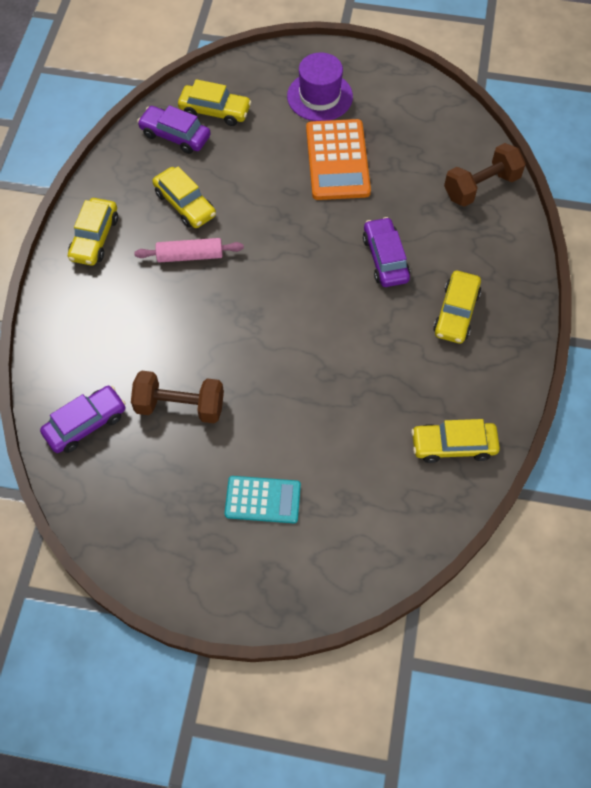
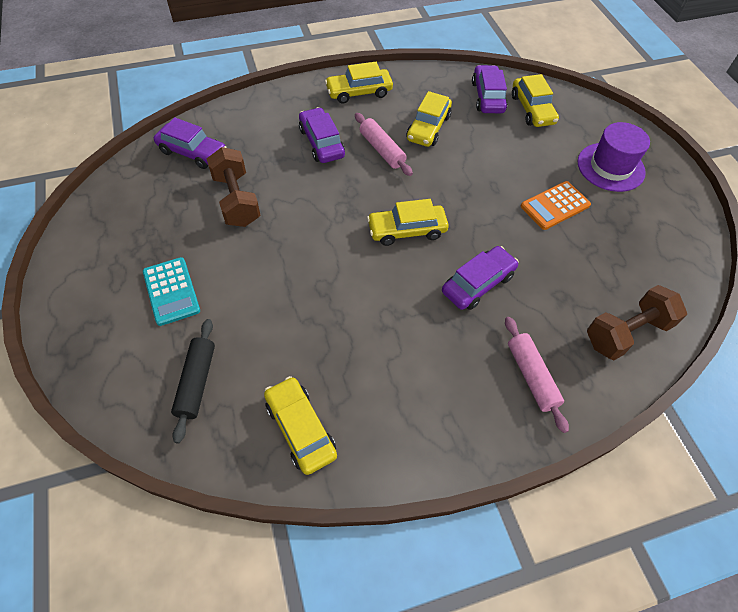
camera: 60 degrees right, 5 degrees down
orange calculator [306,119,371,200] -> orange calculator [521,181,591,230], size x0.64
yellow car [433,271,481,343] -> yellow car moved to [367,199,449,246]
brown dumbbell [444,143,526,207] -> brown dumbbell turned 60 degrees counterclockwise [587,285,687,360]
none -> black rolling pin [171,319,215,444]
none -> purple car [299,107,345,163]
none -> pink rolling pin [505,317,569,433]

